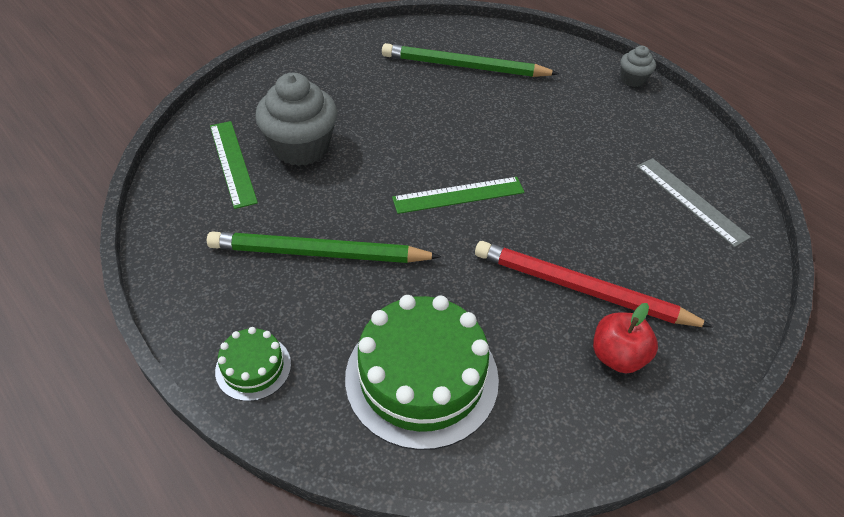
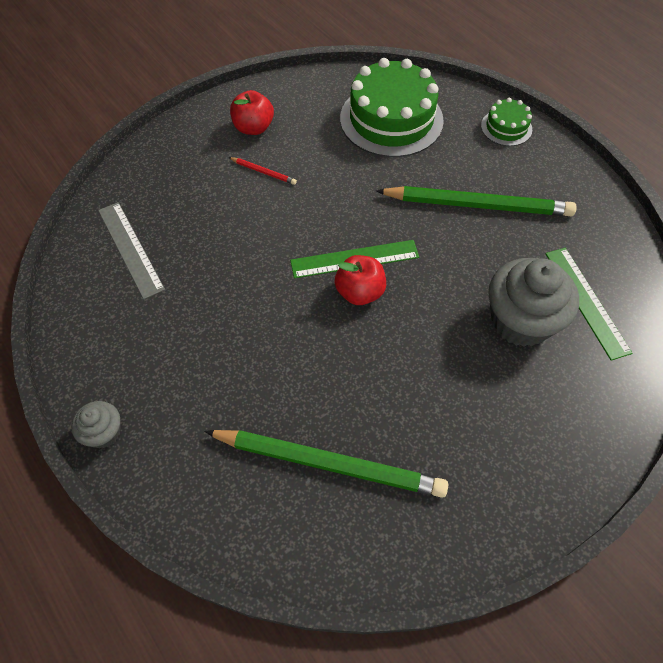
camera: 175 degrees left, 10 degrees up
red pencil [475,241,713,327] -> red pencil [228,157,297,185], size x0.41
none -> red apple [335,255,386,305]

